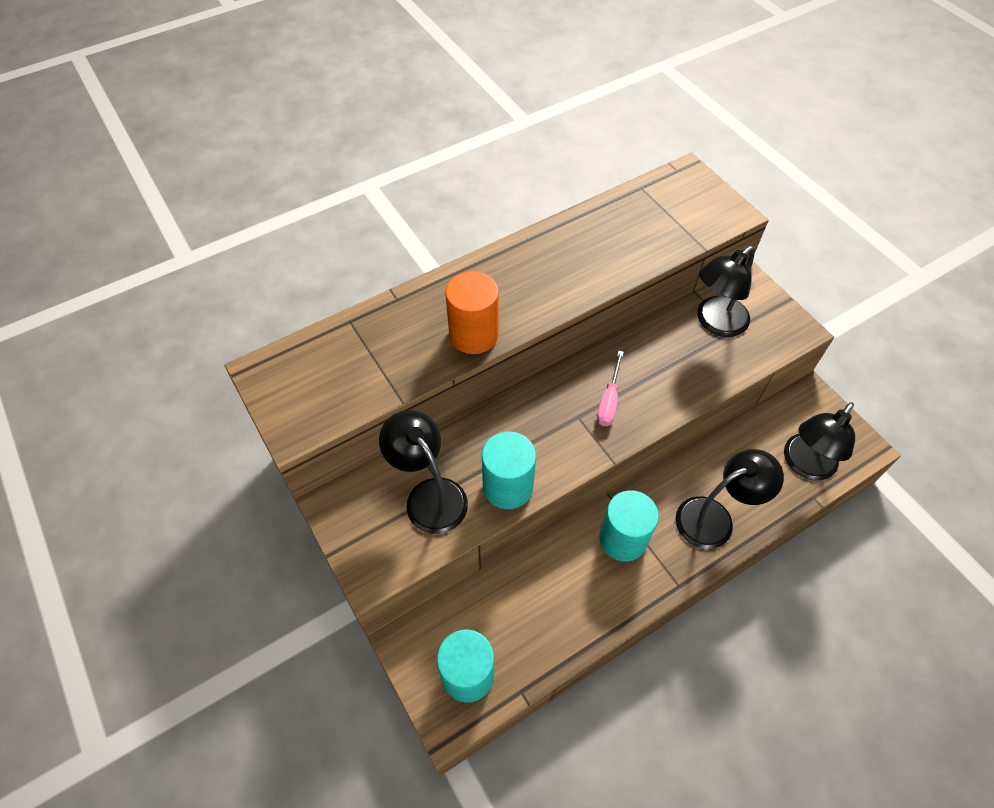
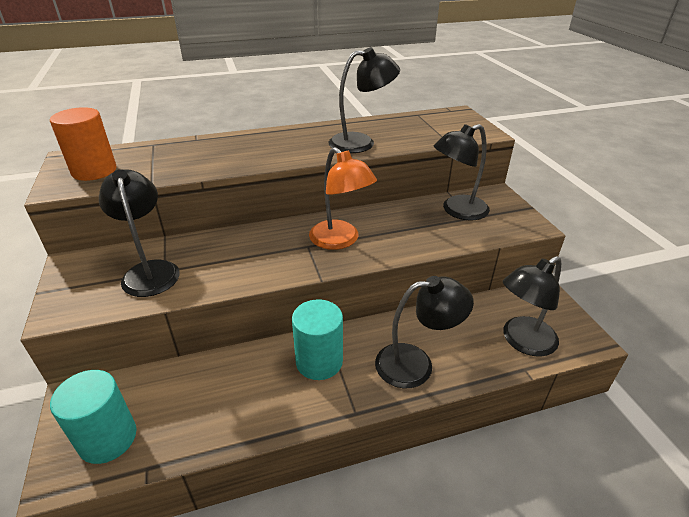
camera: 15 degrees right, 20 degrees down
orange cylinder [445,271,499,354] -> orange cylinder moved to [50,107,117,181]
turquoise cylinder [482,432,536,509] -> none
pink screwdriver [597,351,624,426] -> orange lamp [309,147,377,250]
none -> black lamp [329,47,400,153]

